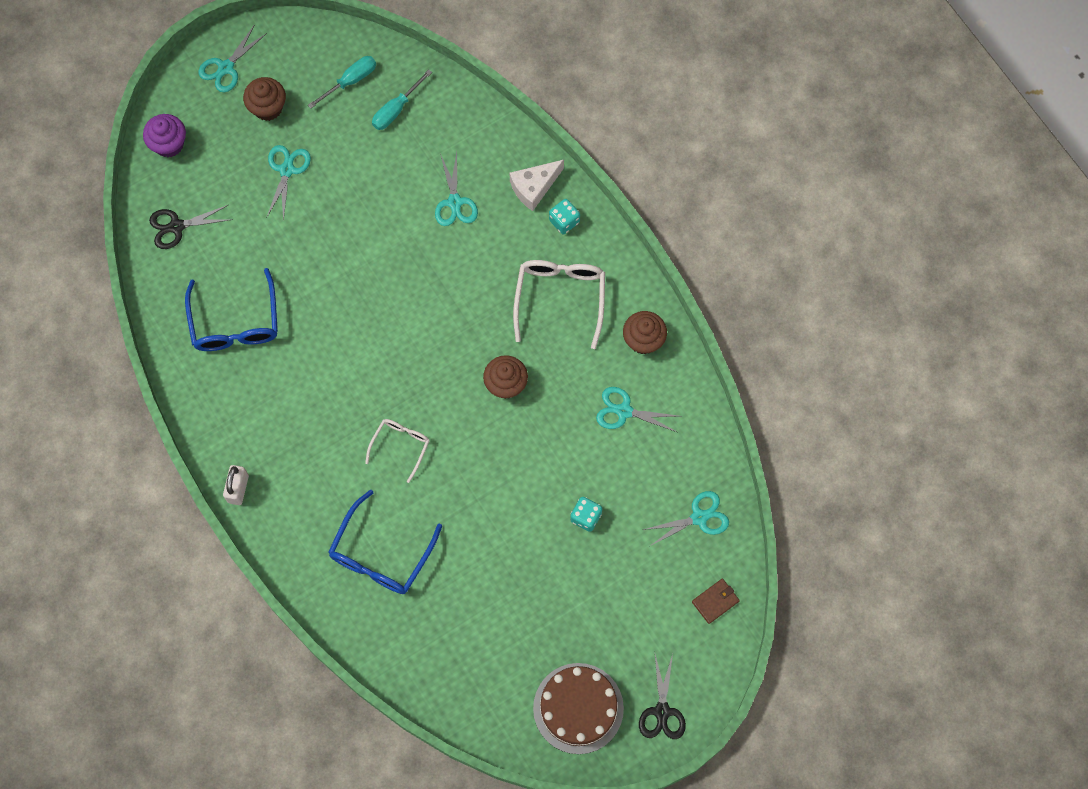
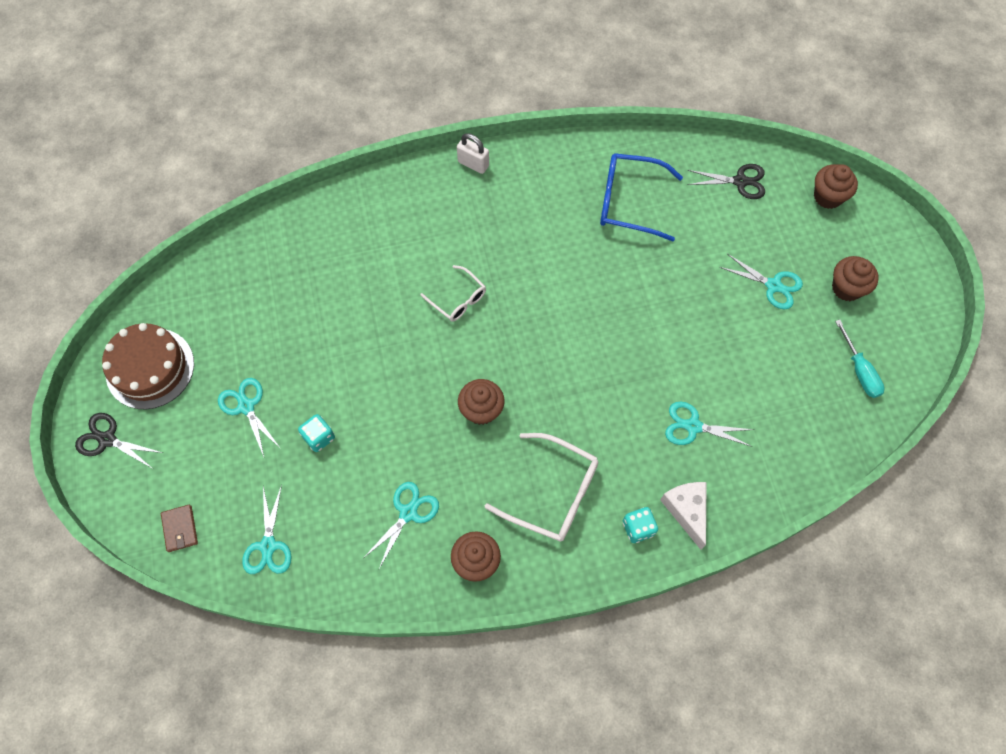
camera: 110 degrees right, 5 degrees down
purple cupcake [143,114,186,157] -> brown cupcake [814,164,858,209]
black scissors [149,205,232,249] -> black scissors turned 90 degrees clockwise [687,164,765,199]
turquoise scissors [198,24,267,92] -> turquoise scissors moved to [218,378,281,457]
blue glasses [328,490,442,594] -> none
turquoise screwdriver [372,69,432,130] -> none

